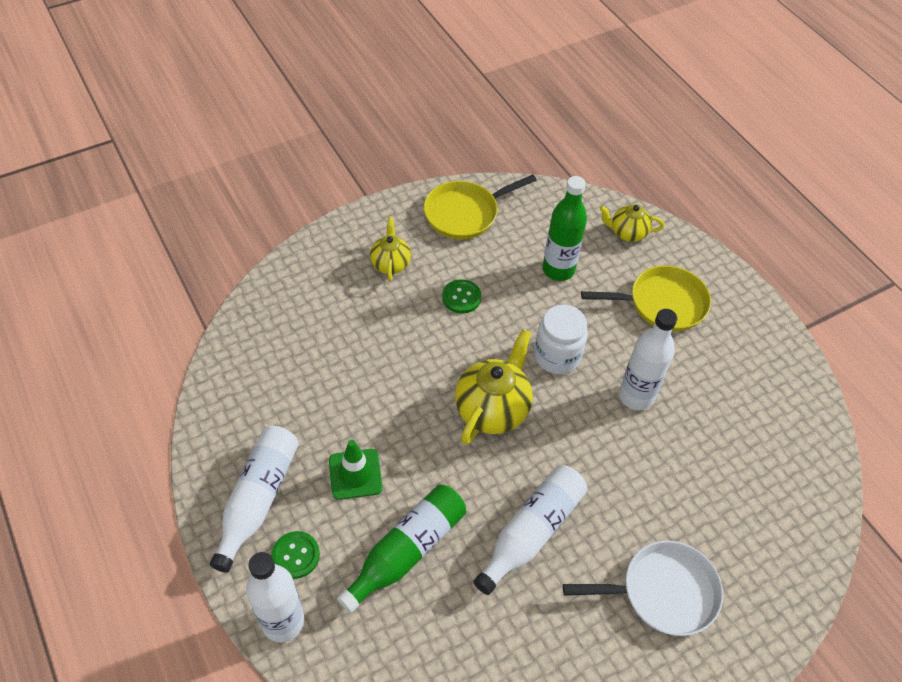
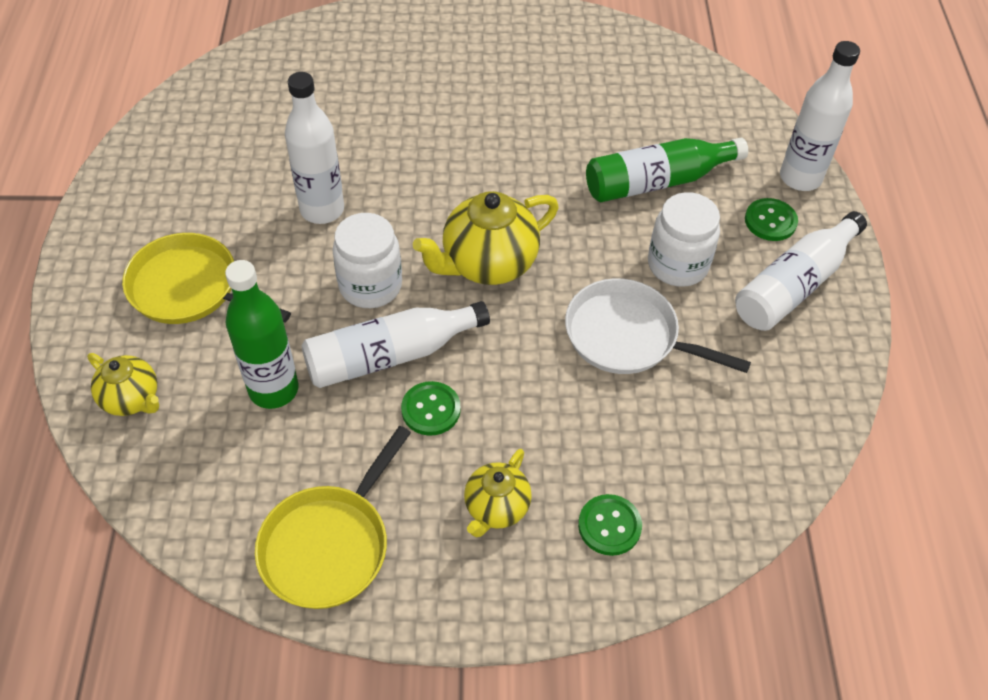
camera: 150 degrees left, 0 degrees up
green traffic cone [329,440,383,500] -> white jar [648,192,720,287]
yellow pan [424,174,537,239] -> yellow pan turned 120 degrees clockwise [255,426,411,609]
white bottle [473,465,587,595] -> white bottle moved to [301,301,490,388]
white pan [563,541,723,636] -> white pan moved to [565,278,751,374]
none -> green button [578,494,642,556]

